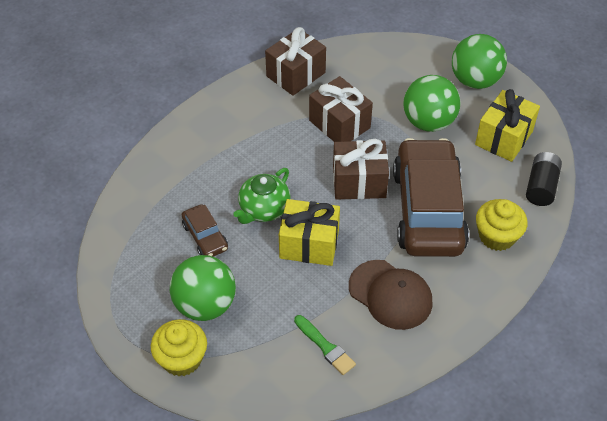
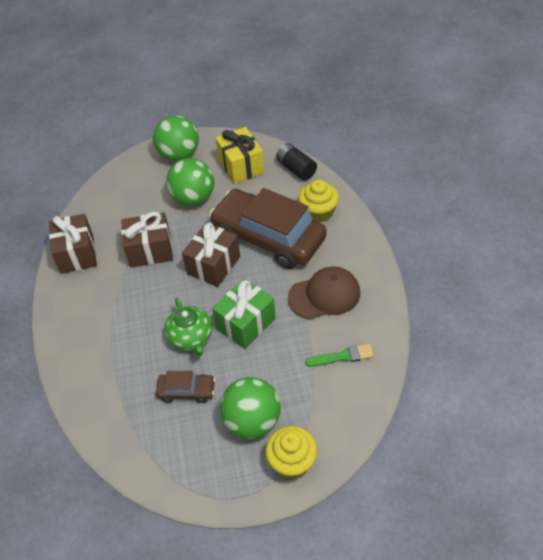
camera: 55 degrees left, 0 degrees up
yellow gift [279,199,340,266] -> green gift [212,278,276,349]

